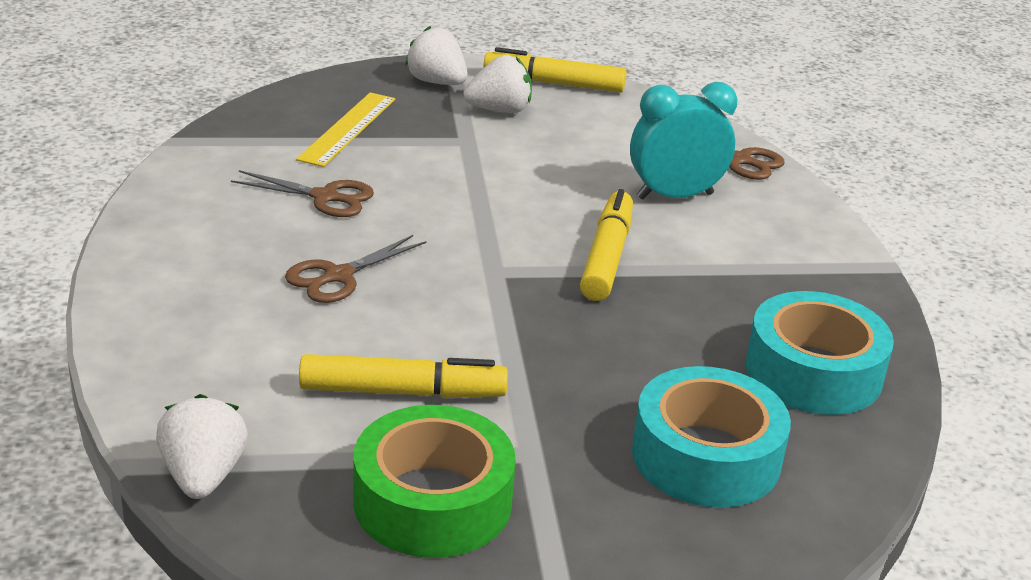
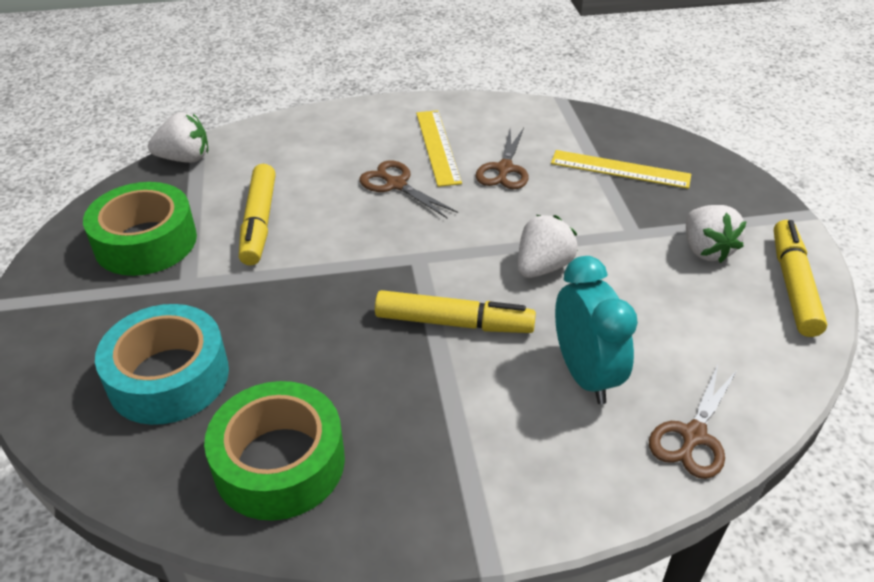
camera: 90 degrees right, 10 degrees up
white strawberry [405,26,468,85] -> white strawberry moved to [518,215,578,278]
turquoise tape [746,291,894,415] -> green tape [204,381,345,521]
none -> yellow ruler [416,110,462,187]

